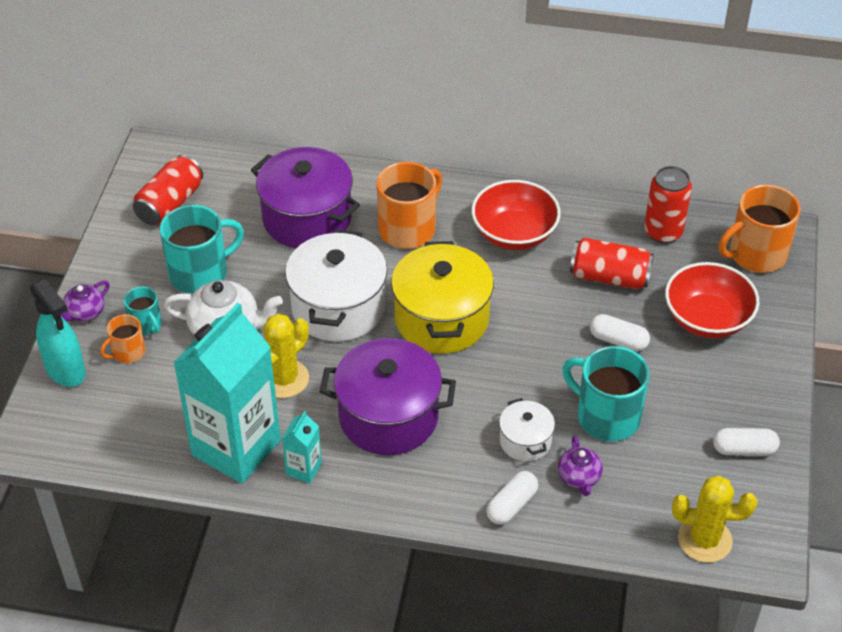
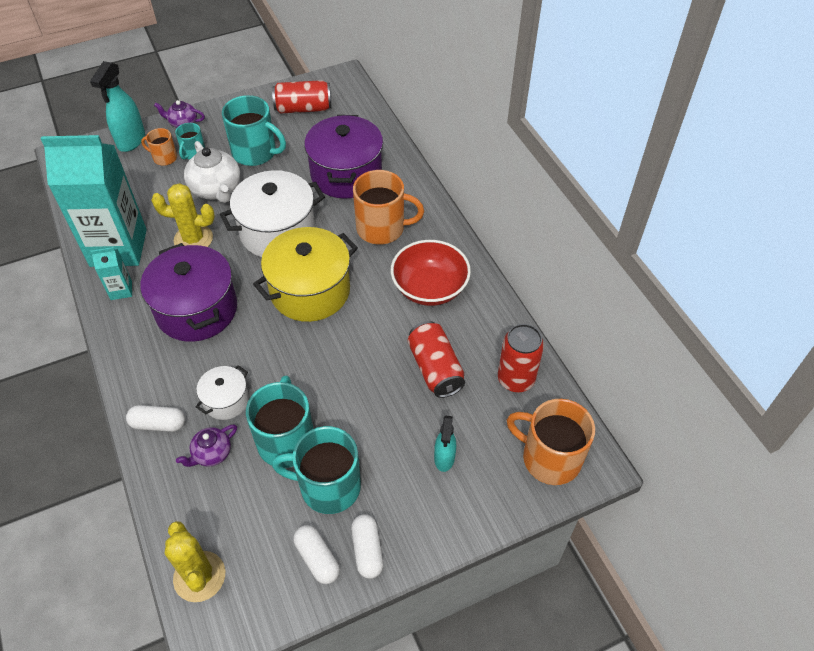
camera: 55 degrees right, 5 degrees up
white capsule [590,314,650,351] -> white capsule moved to [351,514,384,579]
red bowl [665,262,759,338] -> turquoise spray bottle [434,415,456,472]
none -> turquoise mug [272,426,361,514]

